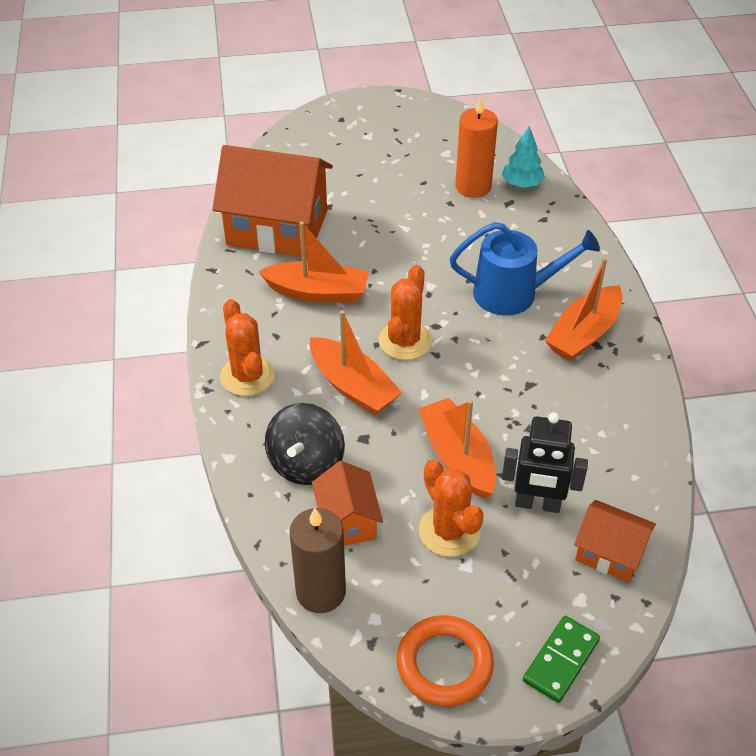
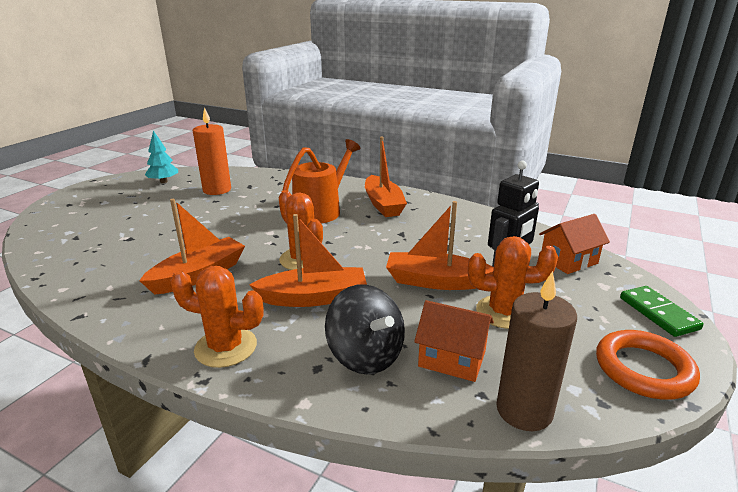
camera: 55 degrees left, 20 degrees down
orange house [212,145,333,257] -> none
blue watering can [450,222,600,316] -> orange watering can [282,139,361,223]
turquoise tree [502,126,545,188] -> turquoise tree moved to [145,130,178,183]

